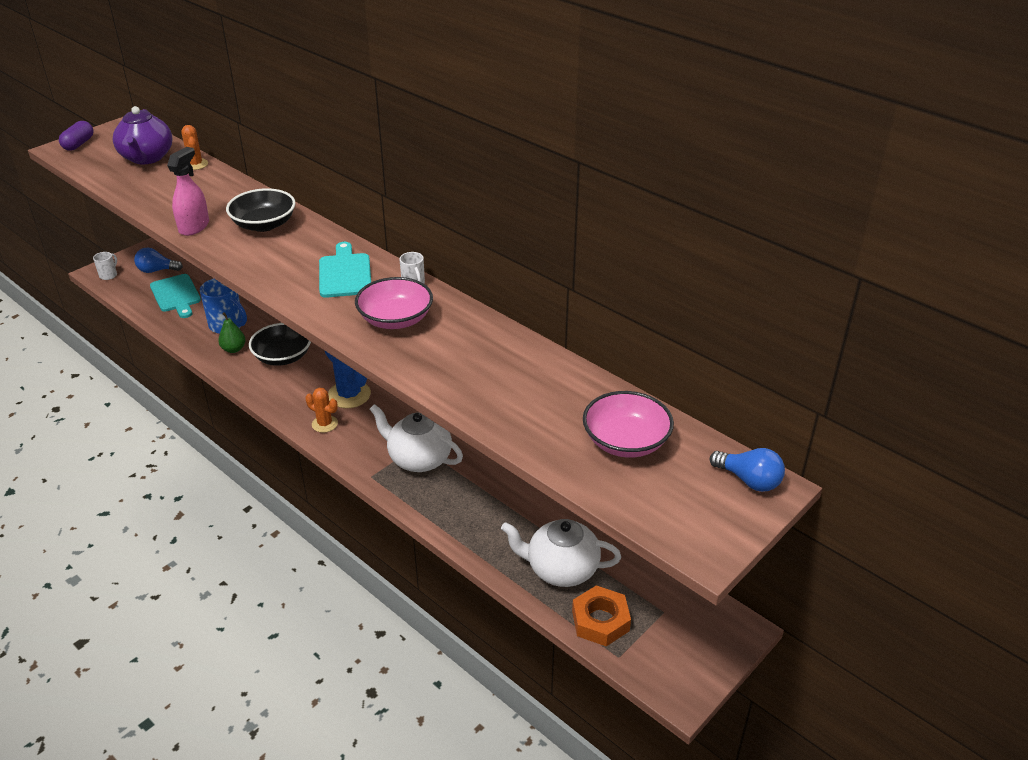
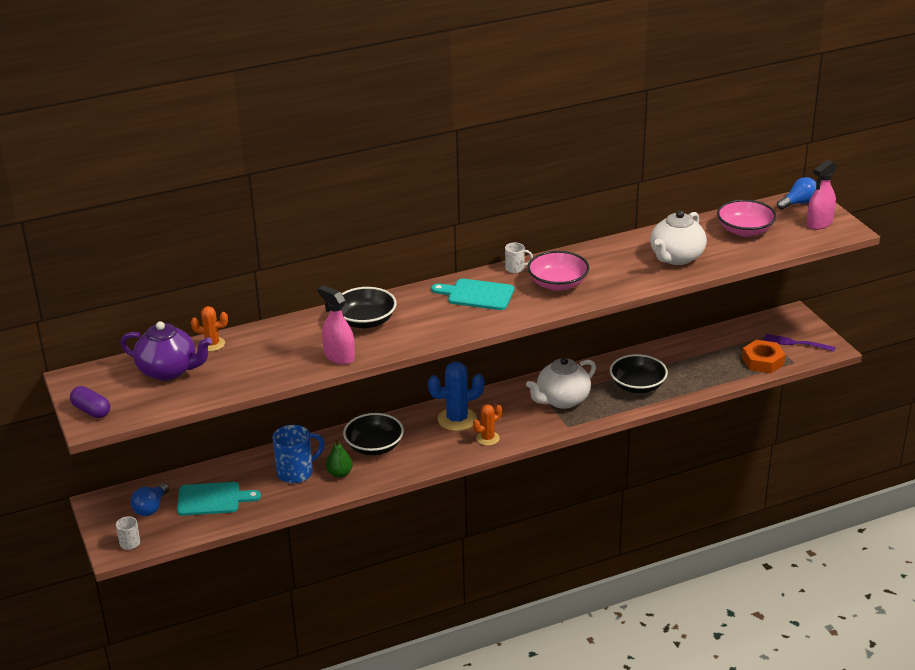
camera: 65 degrees left, 5 degrees down
white teapot [501,519,621,587] -> white teapot moved to [650,210,707,265]
none -> black bowl [610,354,668,393]
none -> purple fork [763,334,836,351]
none -> pink spray bottle [807,160,836,230]

